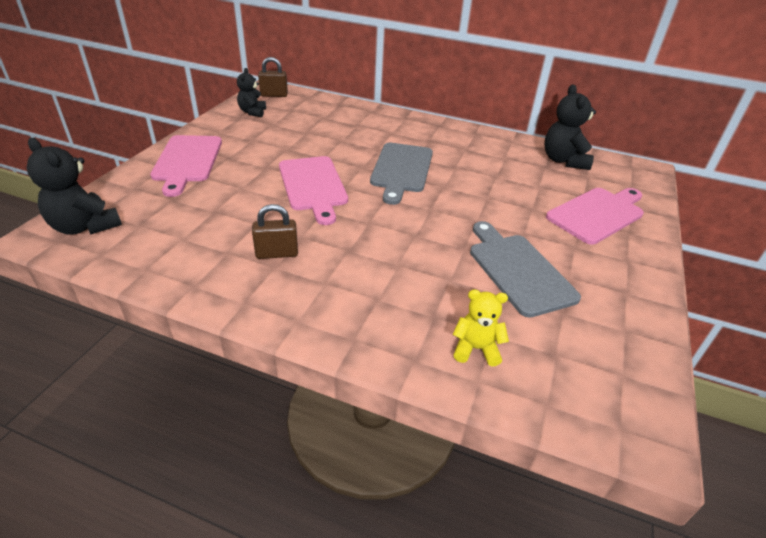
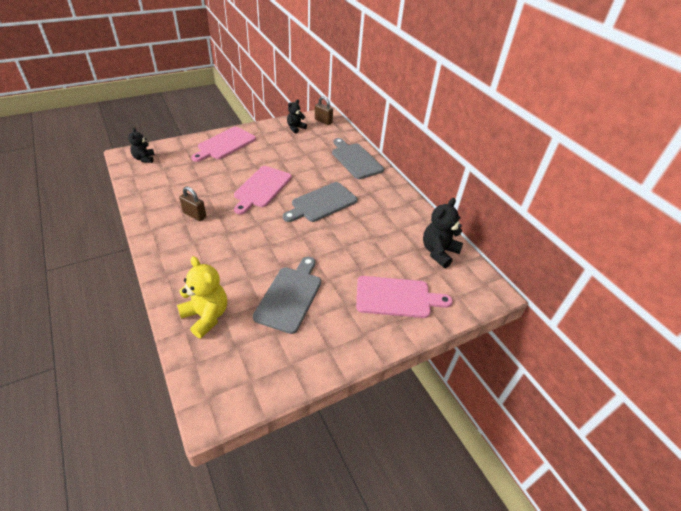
camera: 40 degrees right, 5 degrees up
black teddy bear [27,138,122,235] -> black teddy bear [128,128,155,163], size x0.63
yellow teddy bear [453,289,509,366] -> yellow teddy bear [177,256,227,338], size x1.59
none -> grey cutting board [332,138,384,179]

